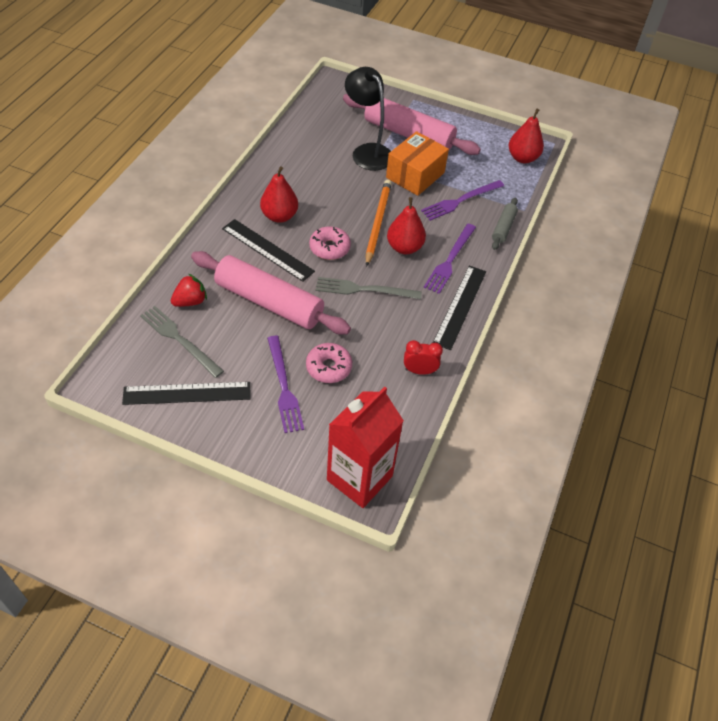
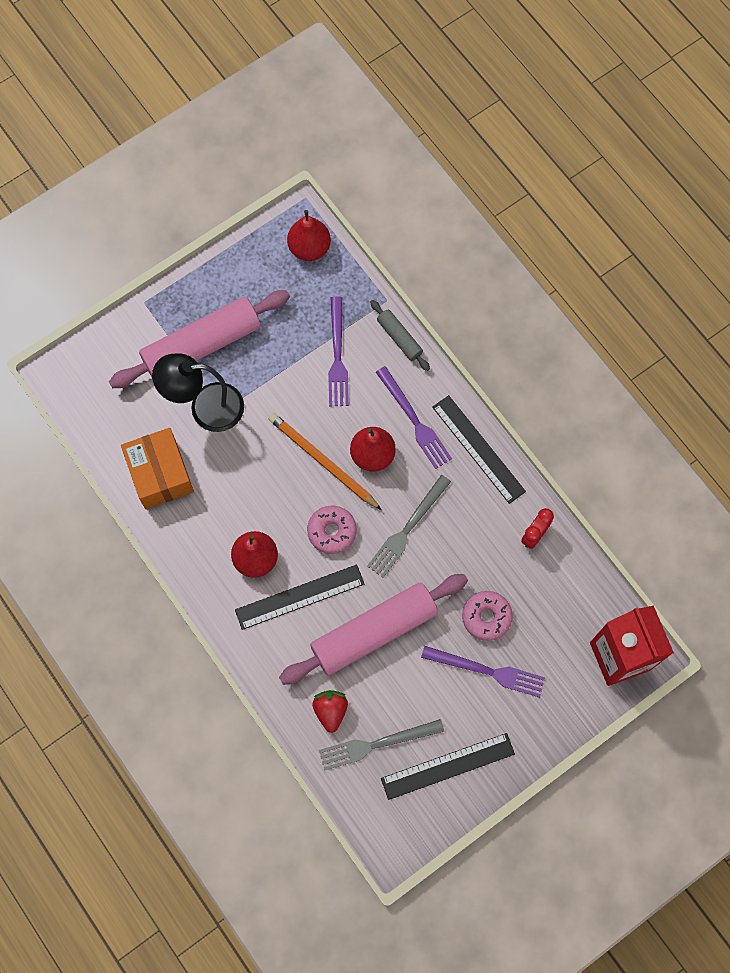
camera: 55 degrees left, 20 degrees up
black ruler [122,382,250,405] -> black ruler turned 45 degrees clockwise [381,733,515,800]
orange box [386,131,449,196] -> orange box moved to [121,428,194,509]

